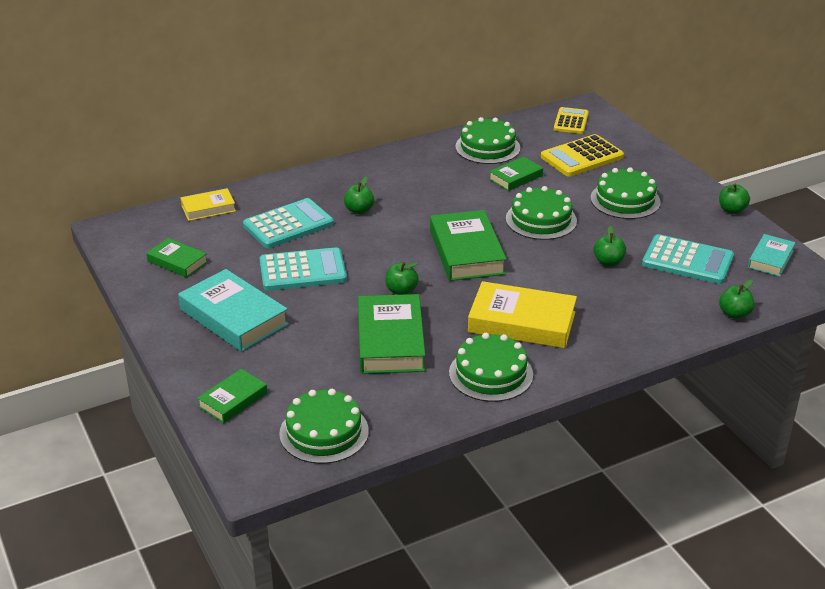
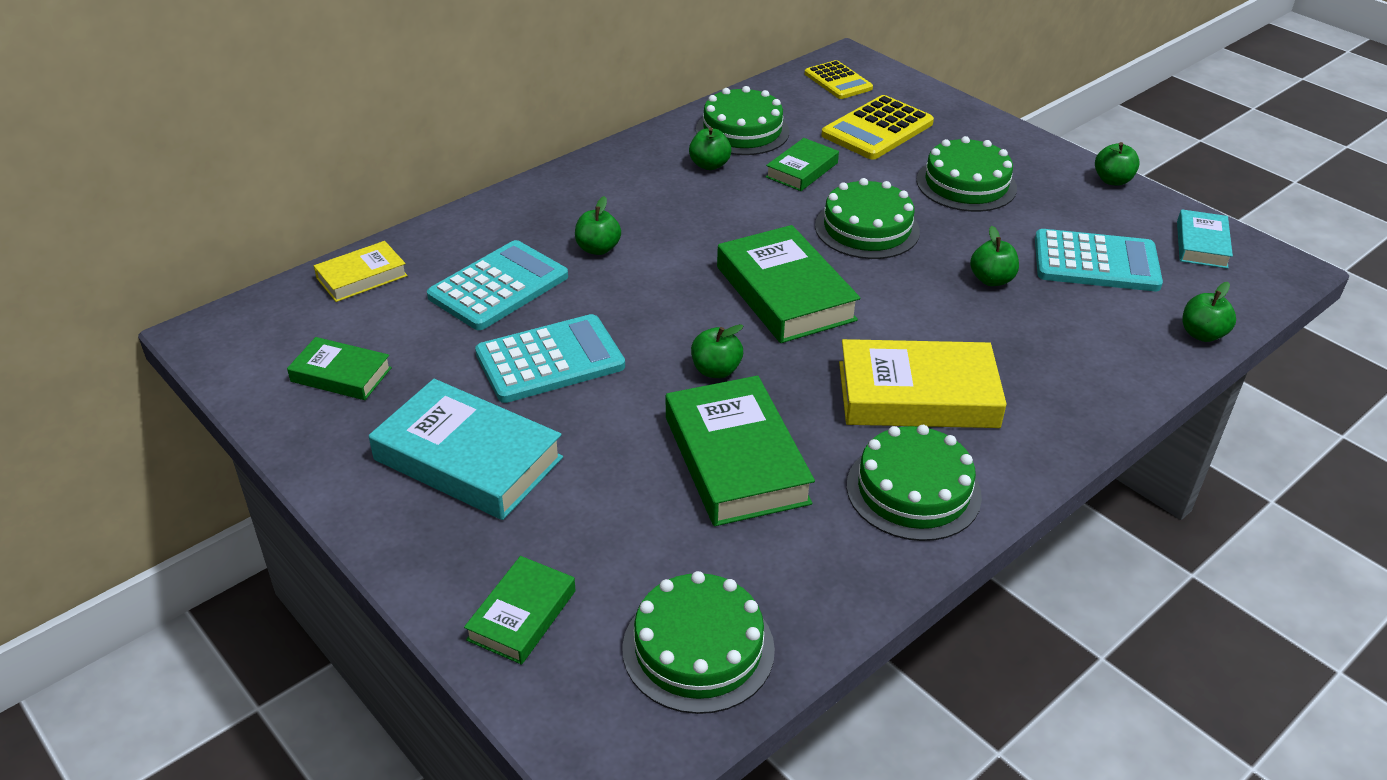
camera: 15 degrees left, 5 degrees up
yellow calculator [554,107,589,134] -> yellow calculator turned 150 degrees clockwise [805,60,873,99]
none -> green apple [689,127,732,170]

